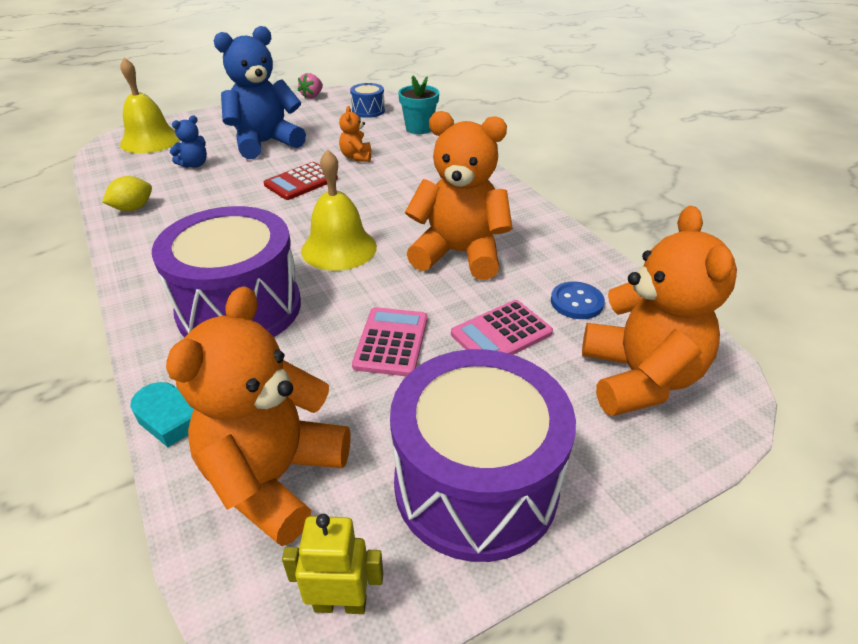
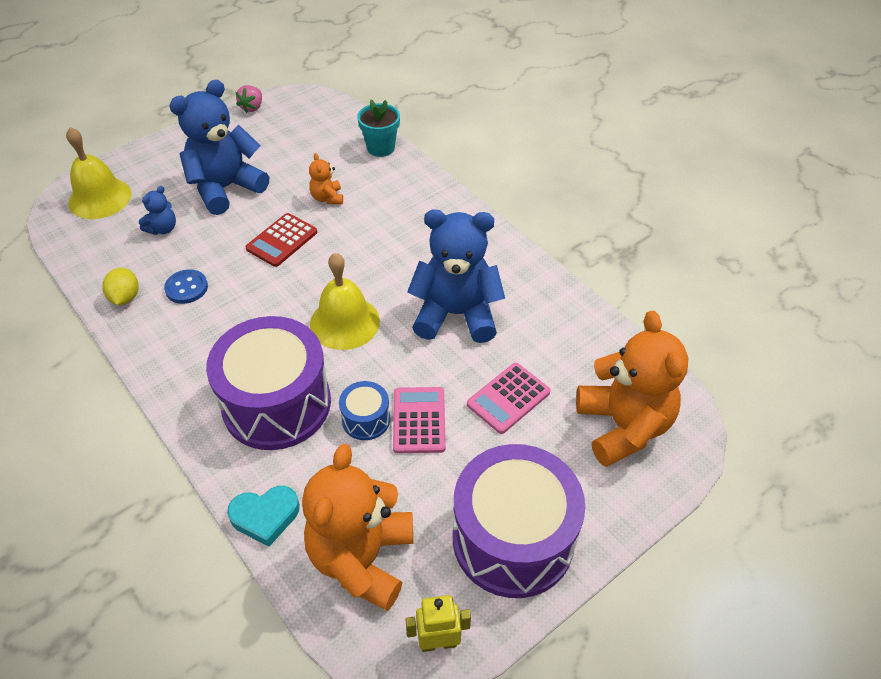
camera: 10 degrees left, 10 degrees up
yellow lemon [102,176,152,211] -> yellow lemon turned 45 degrees counterclockwise [102,268,139,305]
blue drum [350,83,385,118] -> blue drum moved to [339,381,390,440]
orange teddy bear [405,111,513,280] -> blue teddy bear [407,209,505,343]
blue button [551,282,605,319] -> blue button moved to [164,269,208,304]

